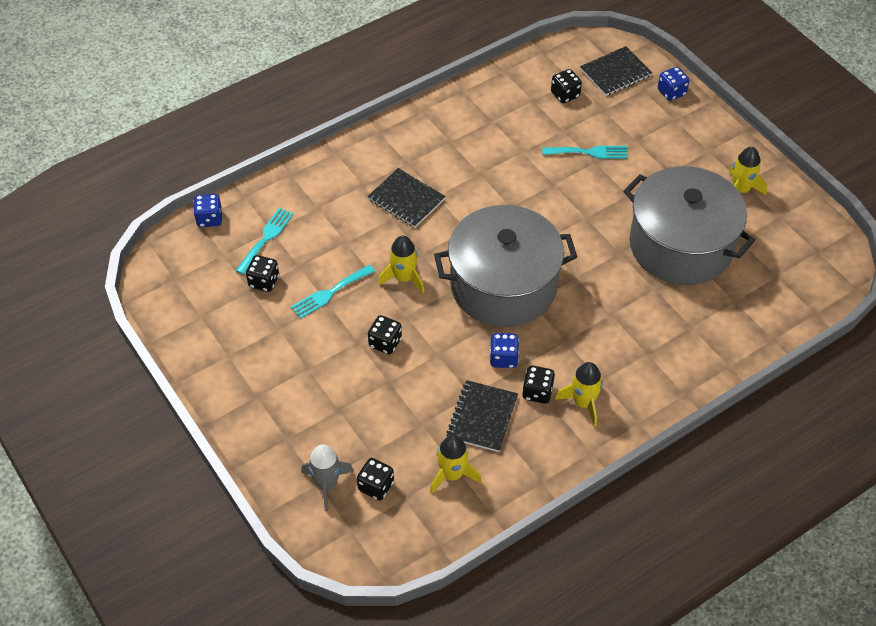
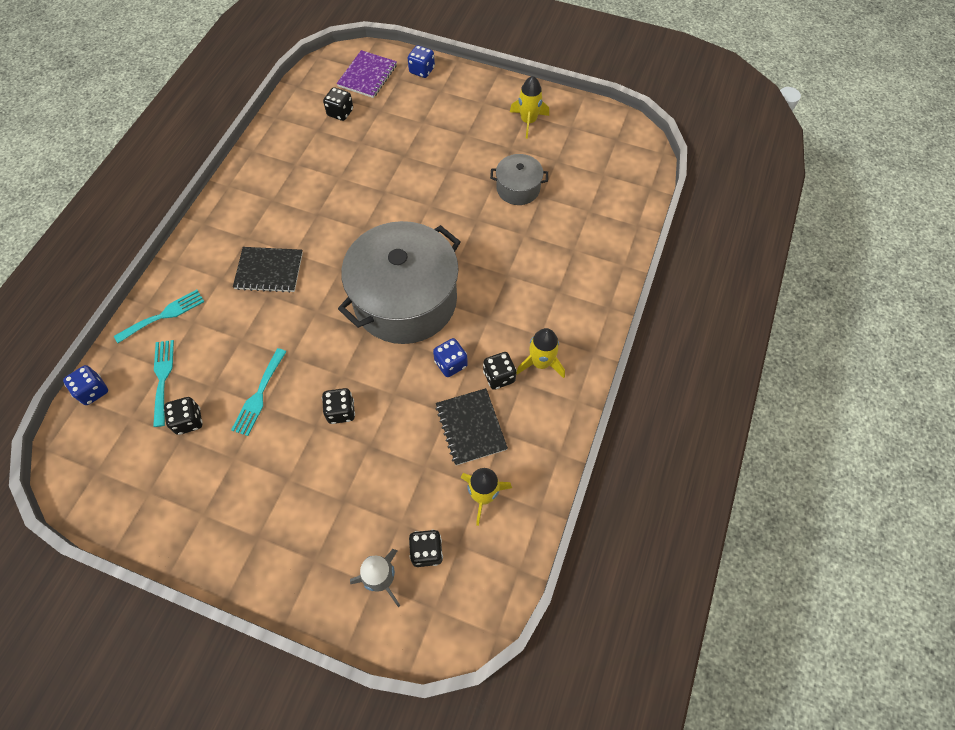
camera: 35 degrees left, 10 degrees up
yellow rocket [378,236,424,293] -> none
turquoise fork [542,146,628,159] -> turquoise fork moved to [114,290,205,343]
black notebook [580,46,652,96] -> purple notebook [337,50,397,98]
grey pot [624,166,755,285] -> grey pot [490,154,548,205], size x0.46

